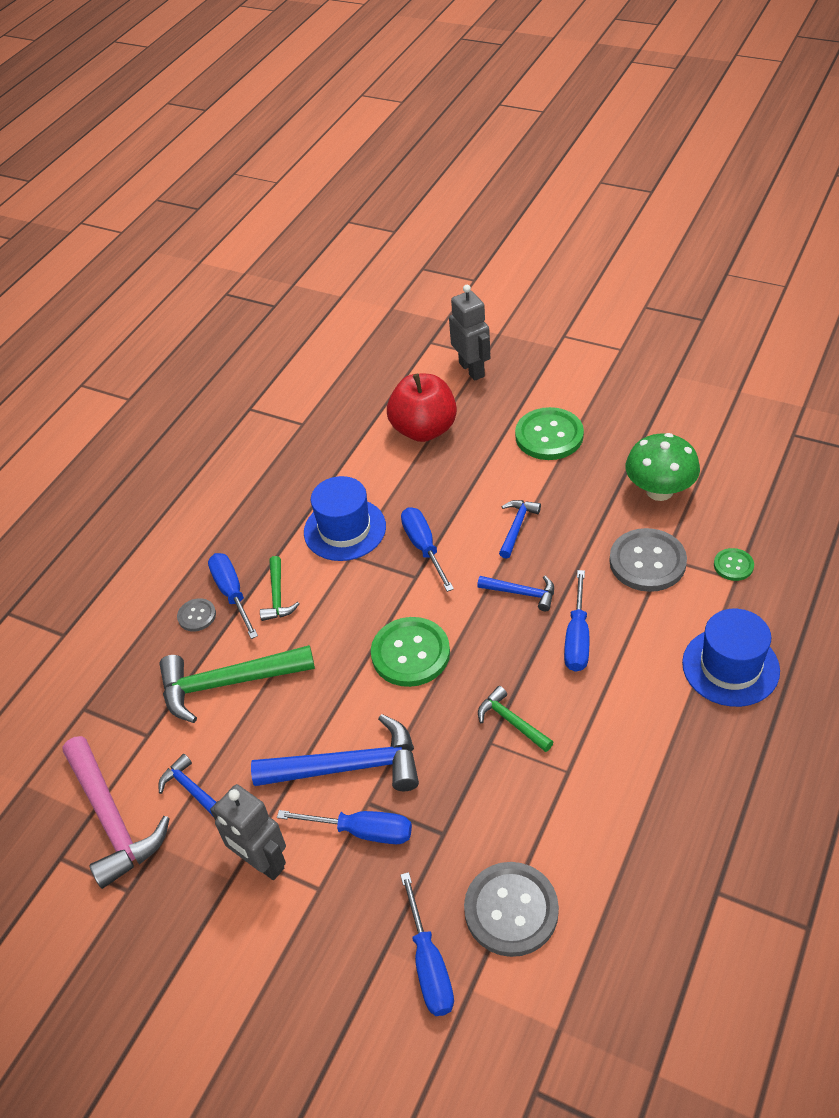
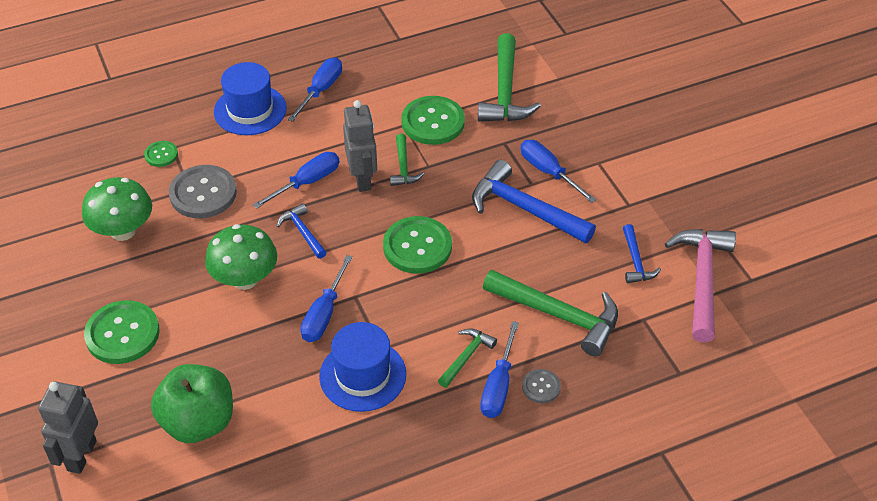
camera: 145 degrees left, 0 degrees up
grey robot [210,784,286,880] -> grey robot moved to [343,100,377,192]
red apple [387,374,457,442] -> green apple [151,364,233,443]
blue screwdriver [400,872,454,1016] -> blue screwdriver moved to [288,58,342,122]
grey button [464,862,559,957] -> green hammer [478,33,541,122]
blue hammer [499,500,541,559] -> green mushroom [205,224,277,290]
none -> green button [401,96,465,145]

